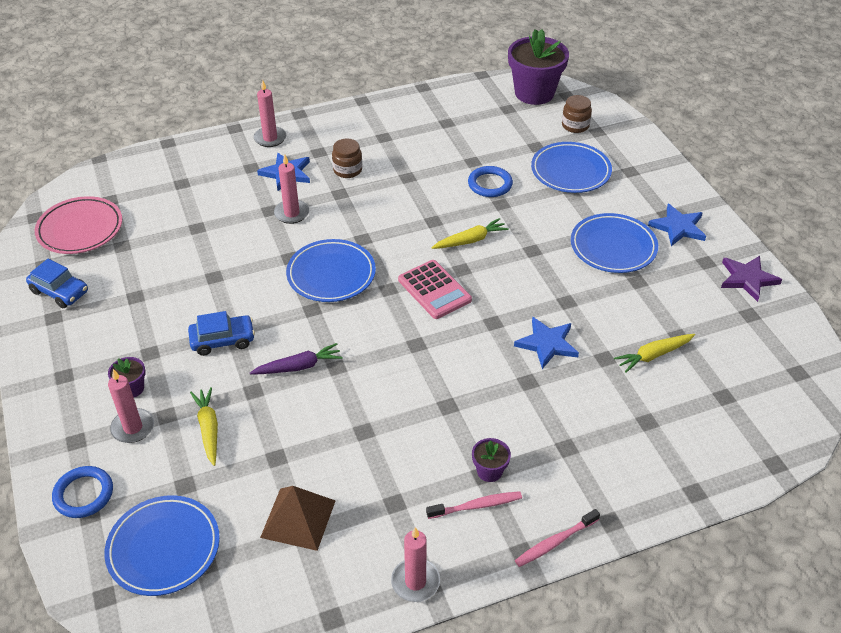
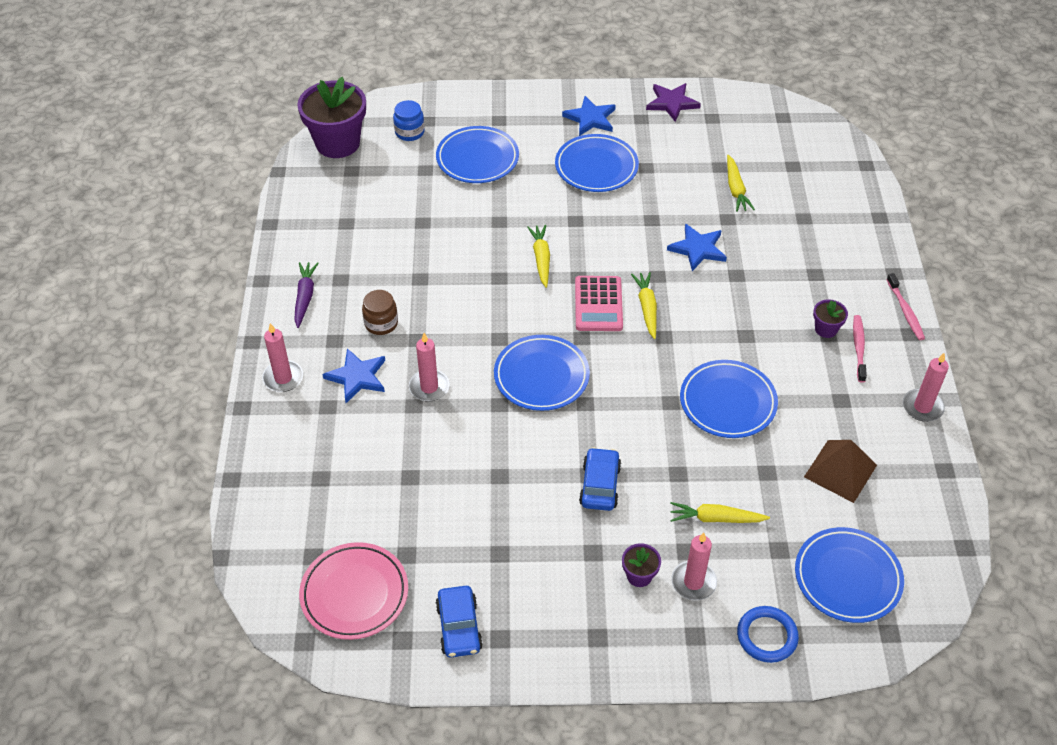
camera: 70 degrees left, 5 degrees up
blue car [26,259,88,308] -> blue car turned 120 degrees clockwise [435,586,483,657]
purple carrot [250,343,343,374] -> purple carrot moved to [294,262,318,328]
pink calculator [398,260,472,319] -> pink calculator turned 105 degrees clockwise [575,276,623,331]
blue ring [468,166,513,197] -> none
brown jar [562,95,592,133] -> blue jar [393,100,425,141]
none -> yellow carrot [631,272,657,339]
none -> blue plate [680,360,778,438]

